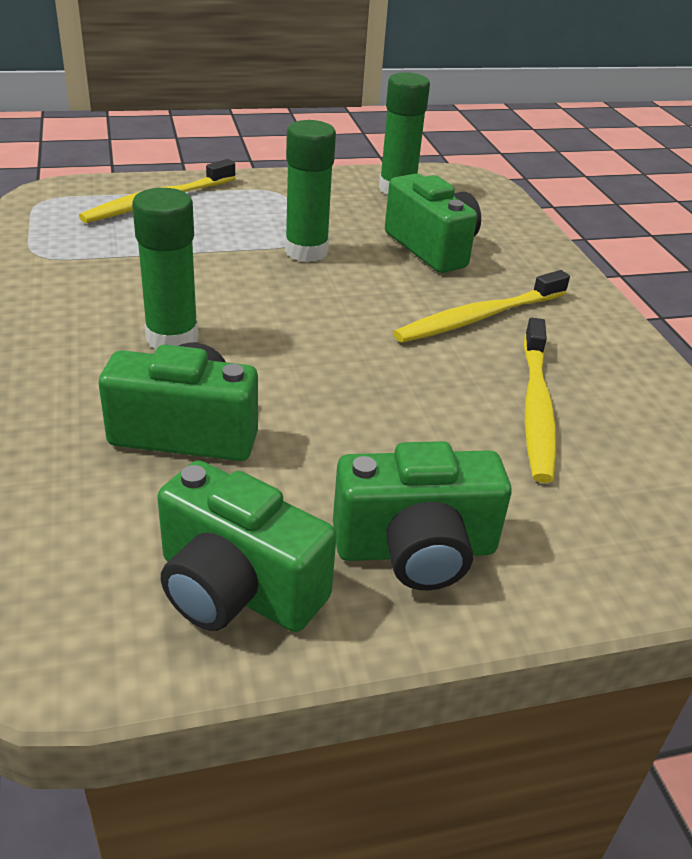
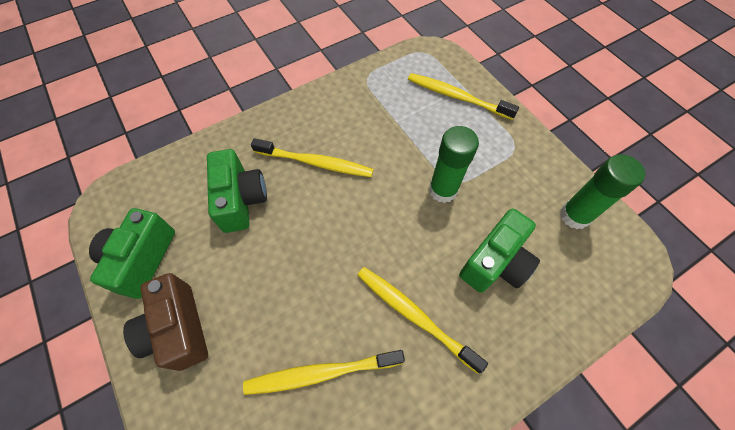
camera: 75 degrees right, 25 degrees up
green glue stick [132,188,198,350] -> yellow toothbrush [251,138,374,177]
green camera [333,441,512,590] -> brown camera [123,273,208,371]

